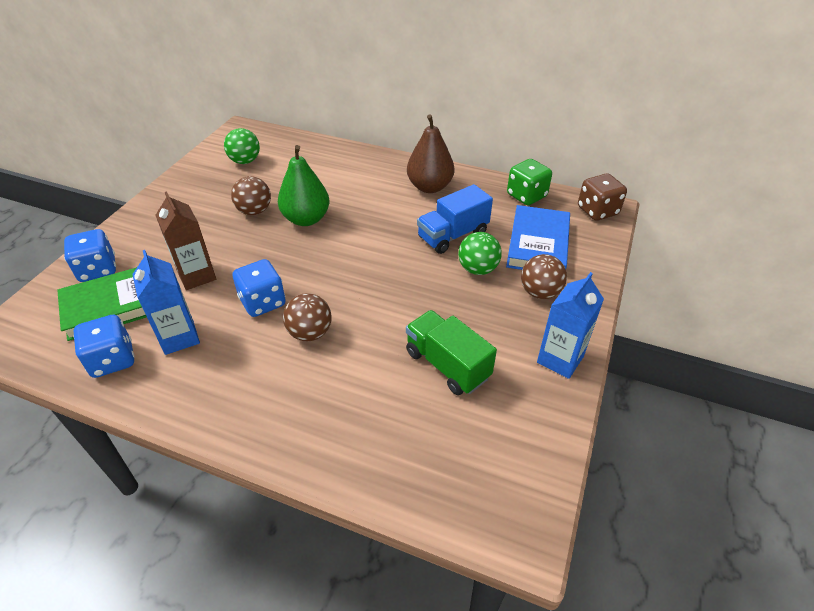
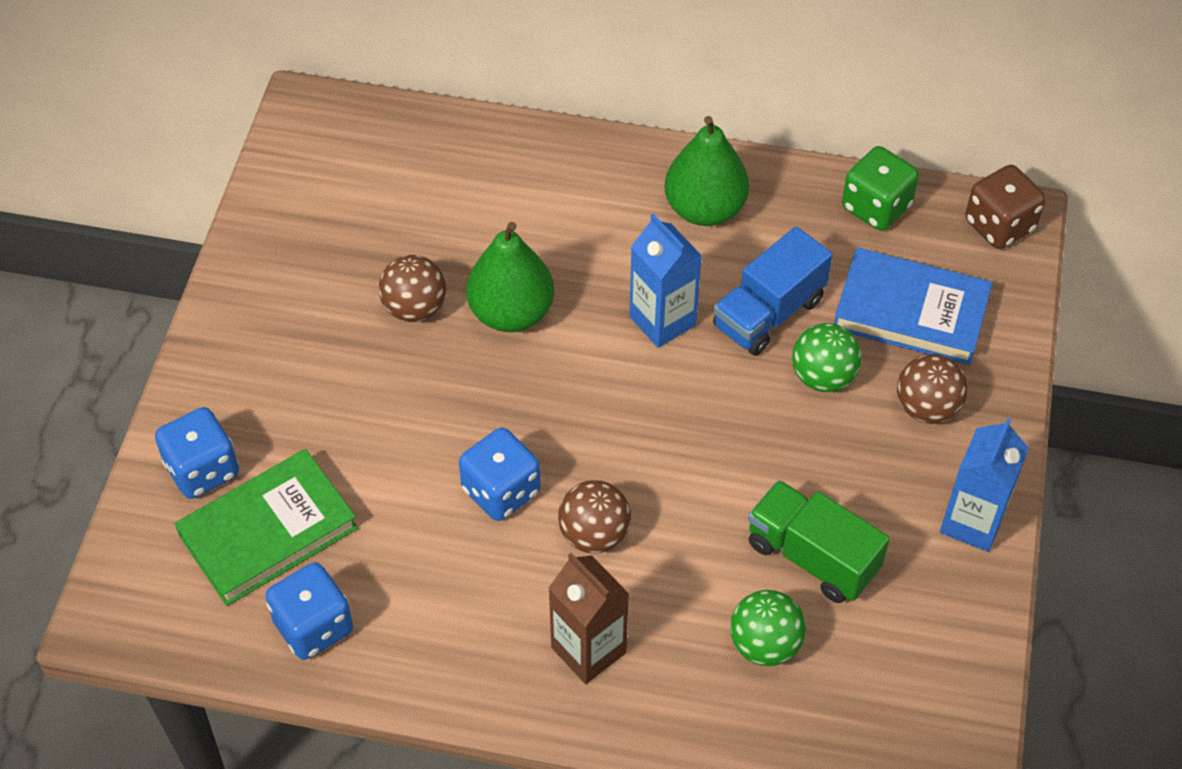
camera: 10 degrees left, 10 degrees up
blue carton [132,250,200,355] -> blue carton moved to [629,214,702,348]
brown carton [155,191,216,290] -> brown carton moved to [548,553,629,684]
green ball [224,128,260,164] -> green ball moved to [730,590,806,666]
brown pear [407,114,454,193] -> green pear [665,116,749,226]
blue book [506,205,570,270] -> blue book turned 75 degrees counterclockwise [834,248,992,365]

